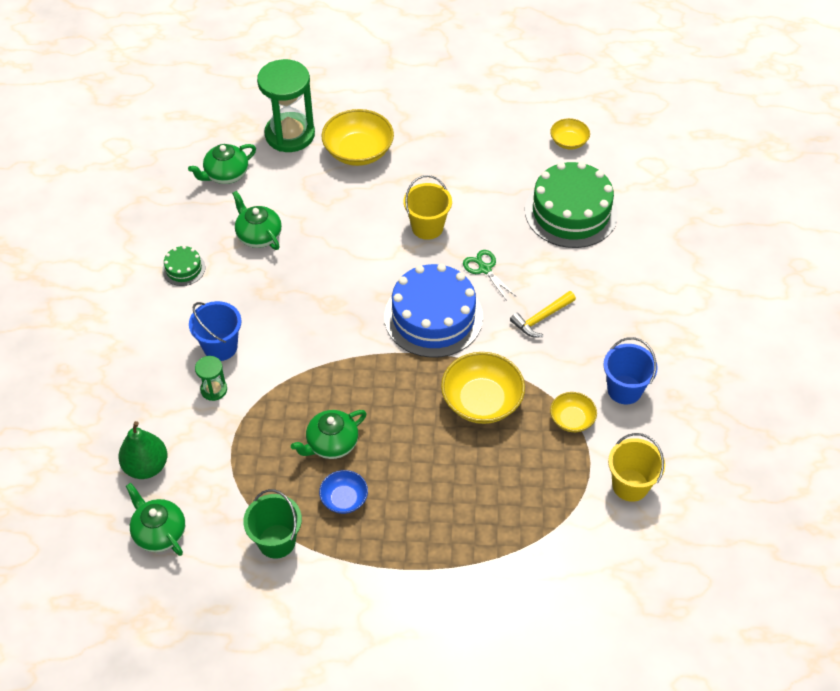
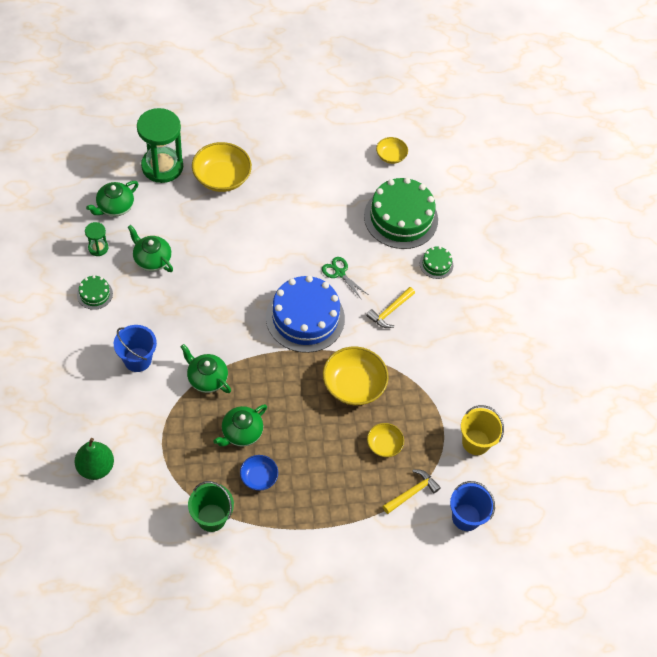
camera: 15 degrees left, 5 degrees up
green teapot [126,483,185,556] -> green teapot moved to [180,344,231,393]
green hourglass [195,356,227,401] -> green hourglass moved to [85,222,108,256]
yellow bucket [404,175,452,240] -> none
yellow bowl [550,392,597,432] -> yellow bowl moved to [367,423,404,457]
blue bucket [603,337,658,404] -> blue bucket moved to [450,481,495,531]
none -> yellow hammer [383,469,441,514]
none -> green cake [420,247,453,279]

